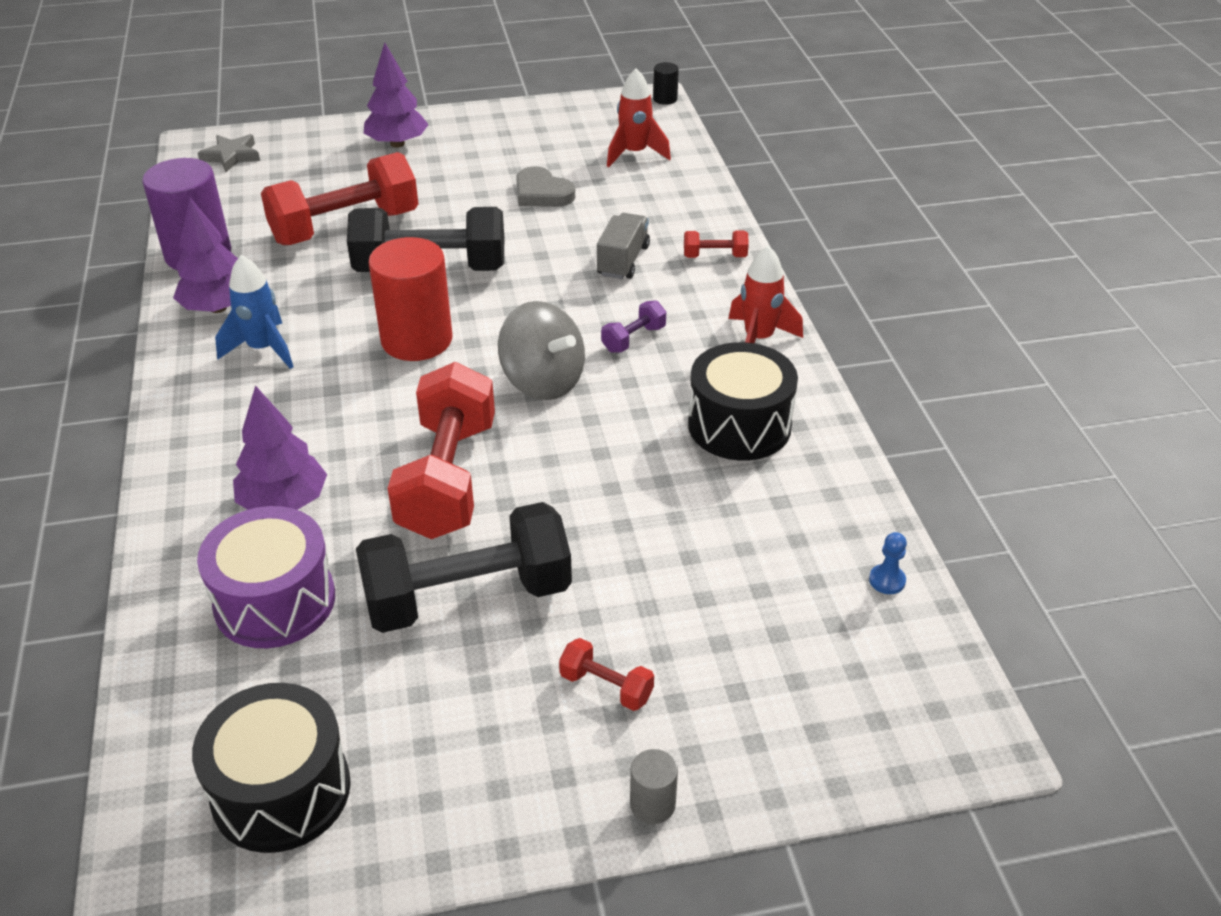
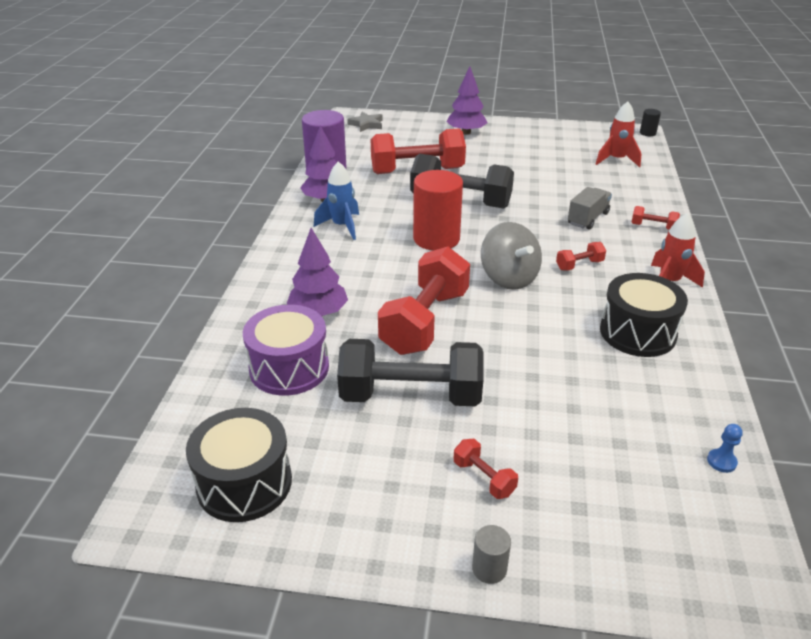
camera: 20 degrees right, 5 degrees down
grey heart [516,166,575,207] -> none
purple dumbbell [601,301,666,353] -> red dumbbell [556,242,606,271]

